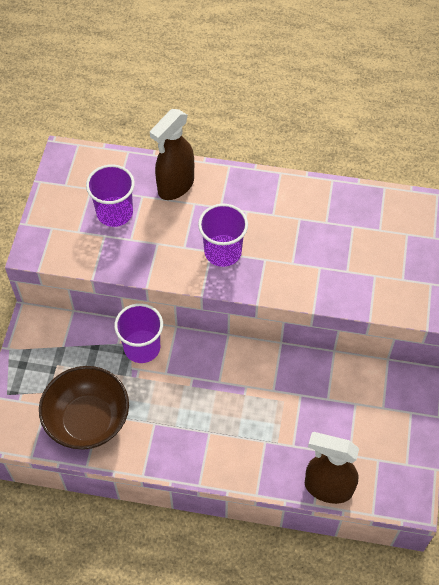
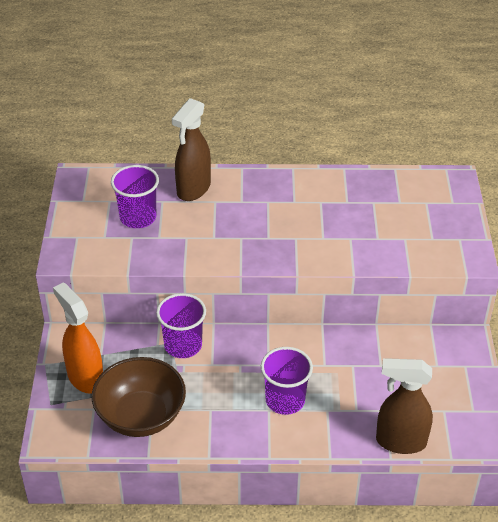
camera: 10 degrees left, 15 degrees down
purple cup [198,204,248,267] -> purple cup moved to [261,347,313,415]
none -> orange spray bottle [53,283,103,394]

